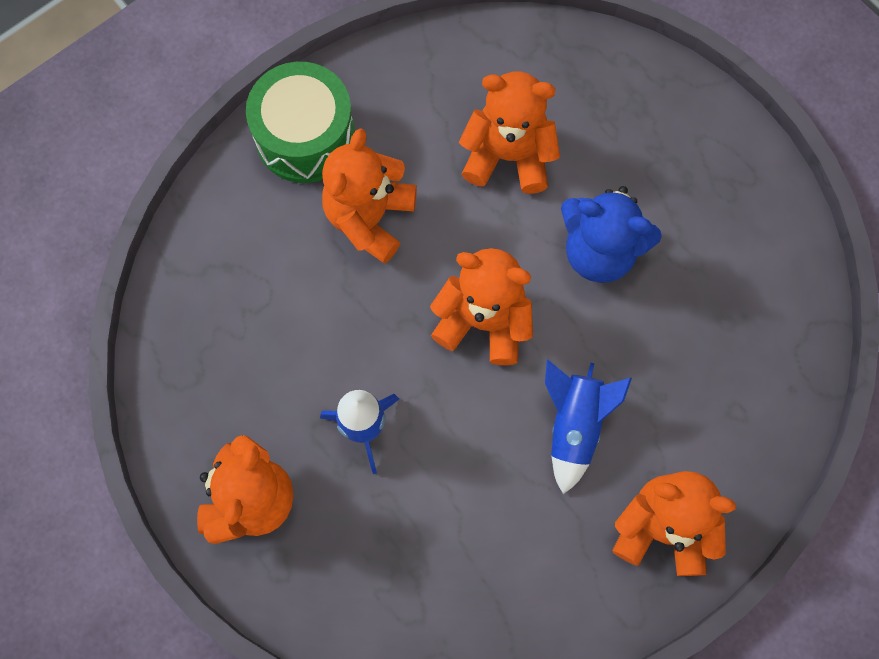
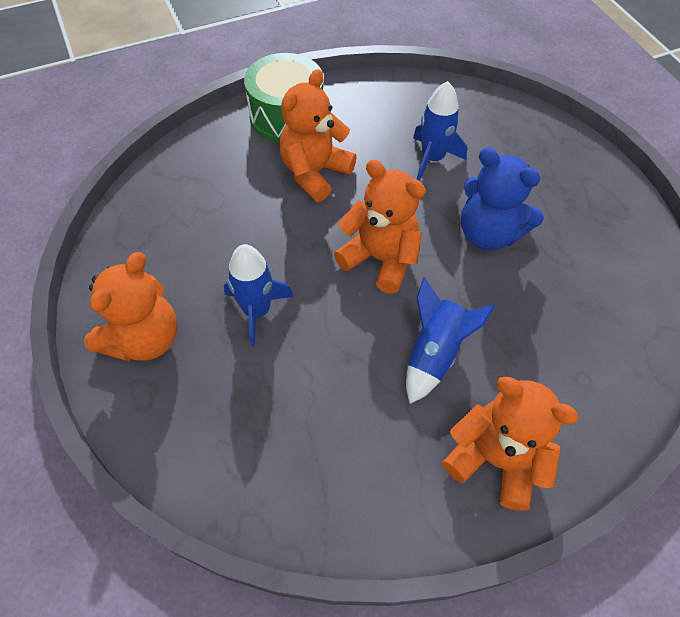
camera: 15 degrees right, 15 degrees down
orange teddy bear [459,72,560,194] -> blue rocket [413,81,467,180]

